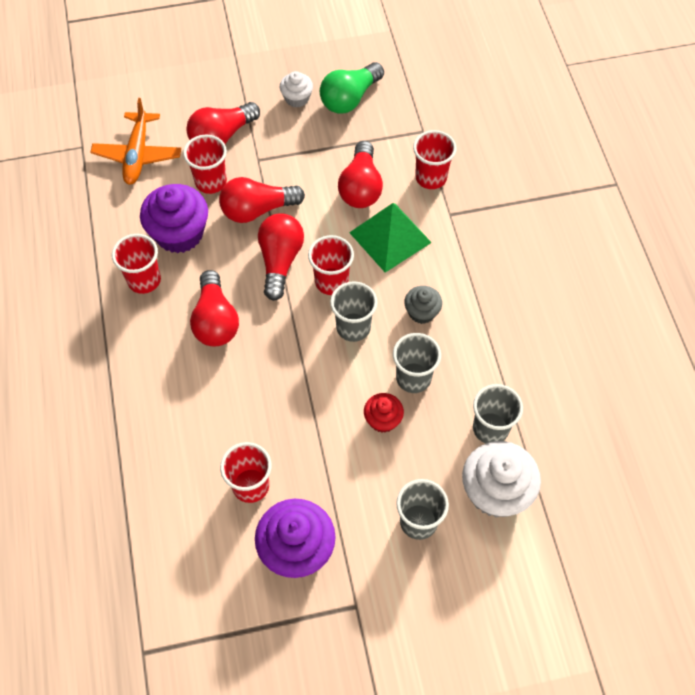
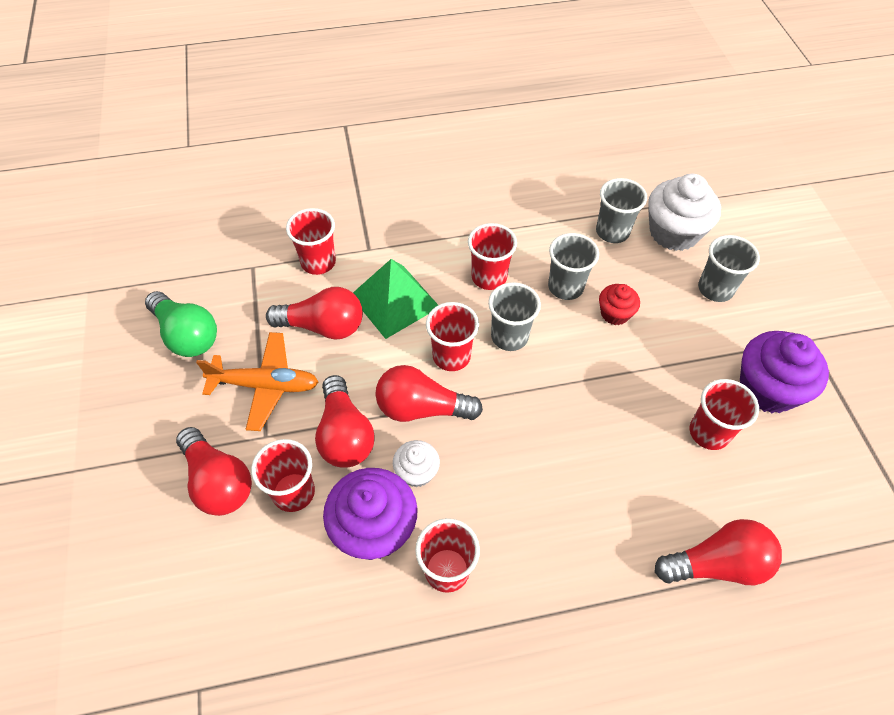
camera: 90 degrees left, 5 degrees down
orange plane [90,98,181,185] -> orange plane moved to [196,332,319,431]
red light bulb [190,270,239,346] -> red light bulb moved to [654,519,782,585]
white cupcake [280,71,313,108] -> white cupcake moved to [393,440,440,487]
grey cupcake [404,286,442,324] -> red cup [468,223,517,290]

